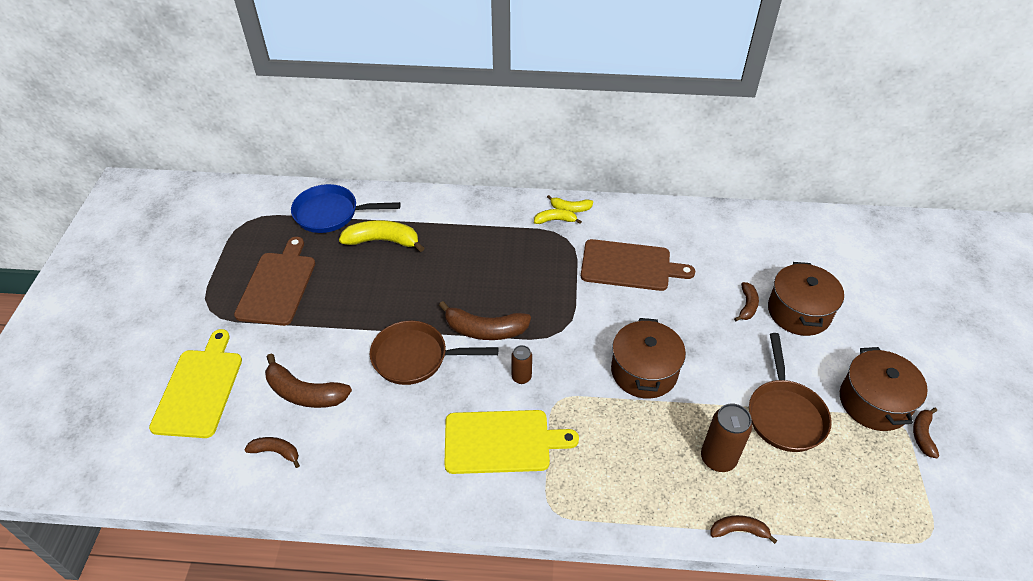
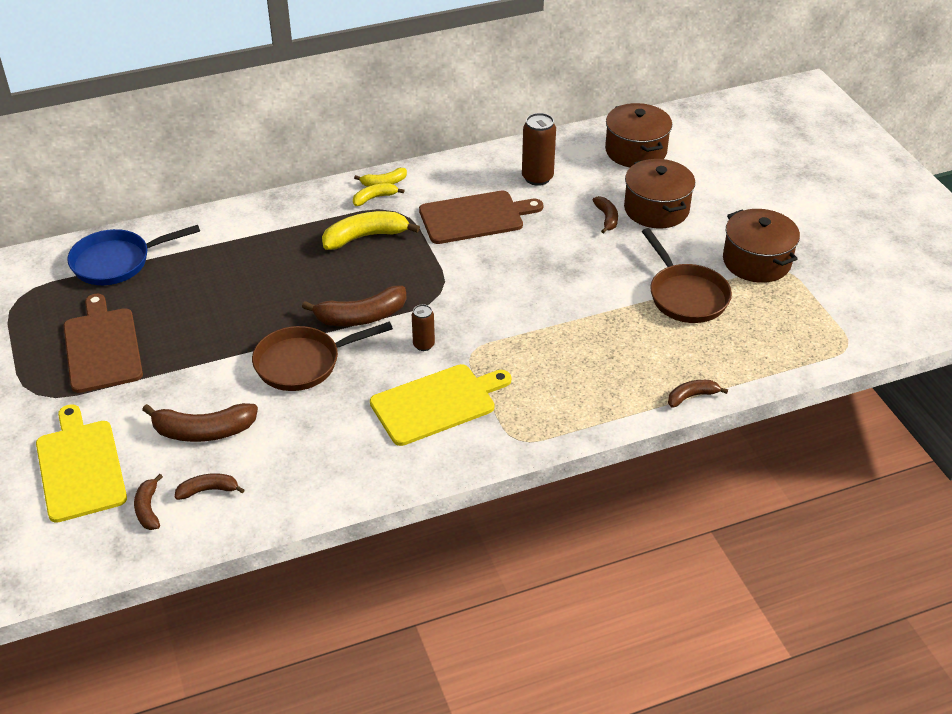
camera: 25 degrees left, 5 degrees down
yellow banana [339,220,424,252] -> yellow banana moved to [322,211,420,250]
brown pot [611,318,686,399] -> brown pot moved to [605,103,672,167]
brown can [701,403,752,472] -> brown can moved to [522,113,556,186]
brown banana [913,408,939,458] -> brown banana moved to [134,474,163,530]

